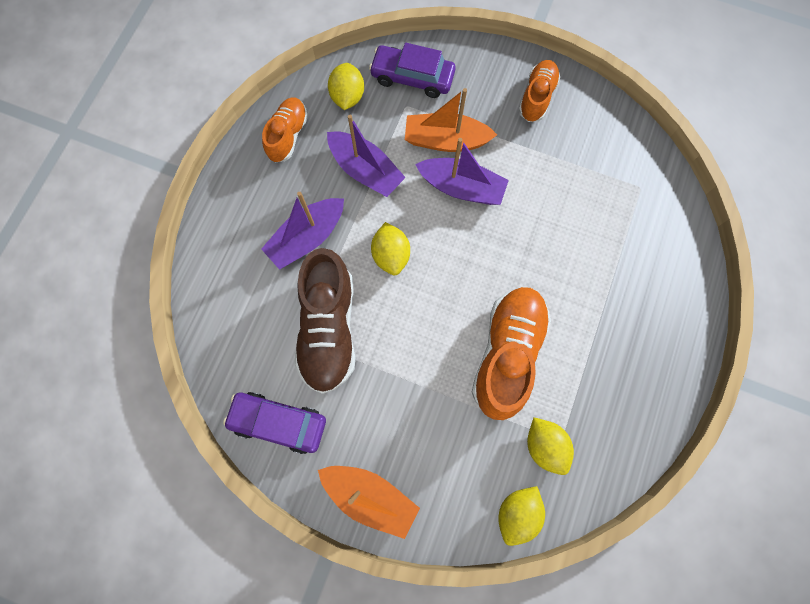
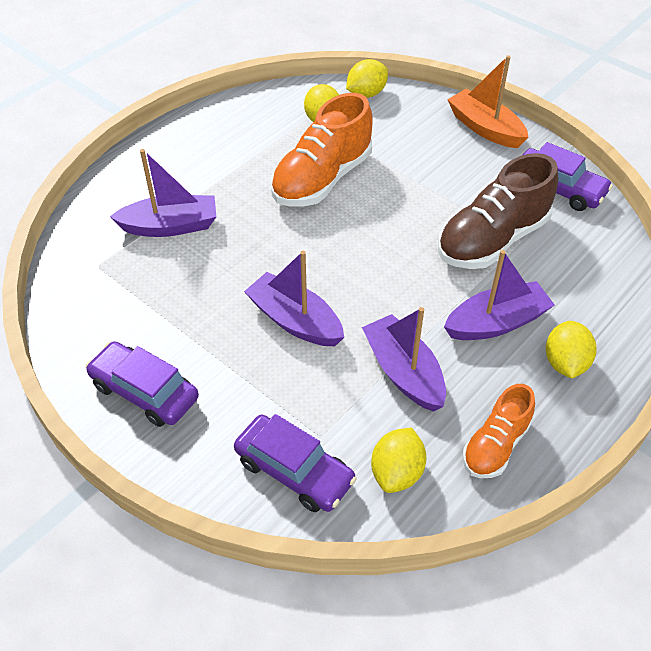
camera: 160 degrees left, 25 degrees down
brown shoe [294,248,355,394] -> brown shoe turned 150 degrees counterclockwise [438,153,558,269]
yellow lemon [371,222,410,275] -> yellow lemon moved to [545,321,597,378]
orange boat [405,88,497,152] -> none
orange shoe [519,60,560,122] -> purple car [86,341,199,427]
none -> purple boat [110,149,216,237]

